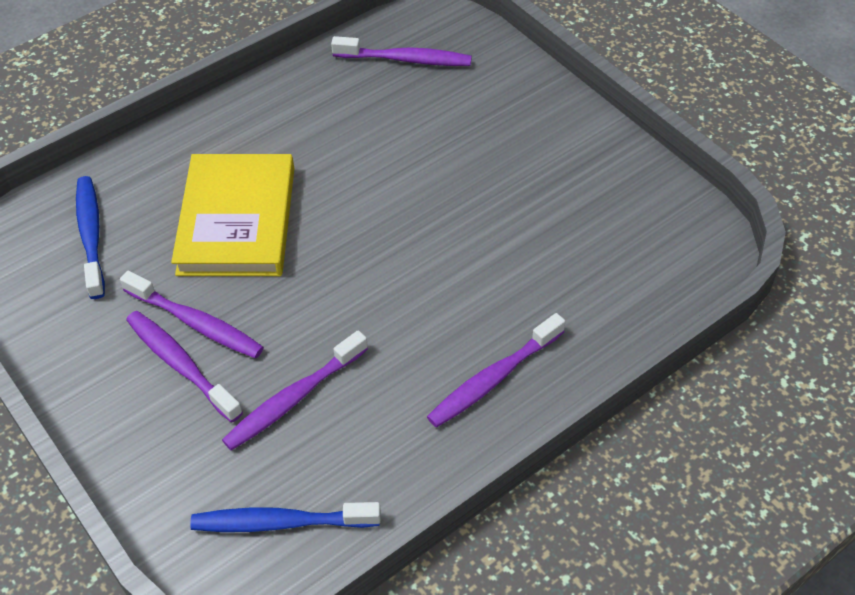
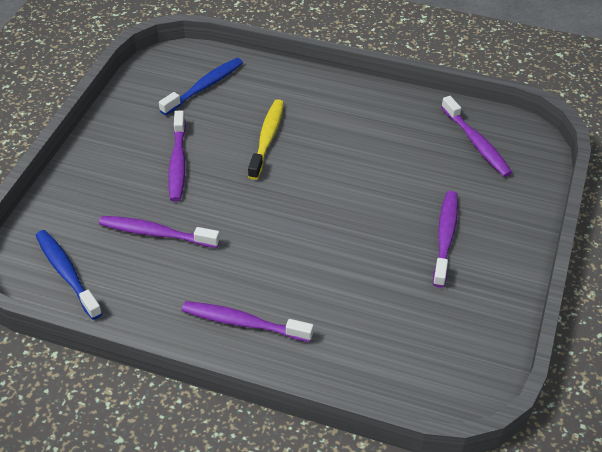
camera: 55 degrees right, 5 degrees down
purple toothbrush [126,311,243,422] -> purple toothbrush moved to [433,191,458,288]
yellow book [171,154,294,276] -> yellow toothbrush [248,99,284,180]

